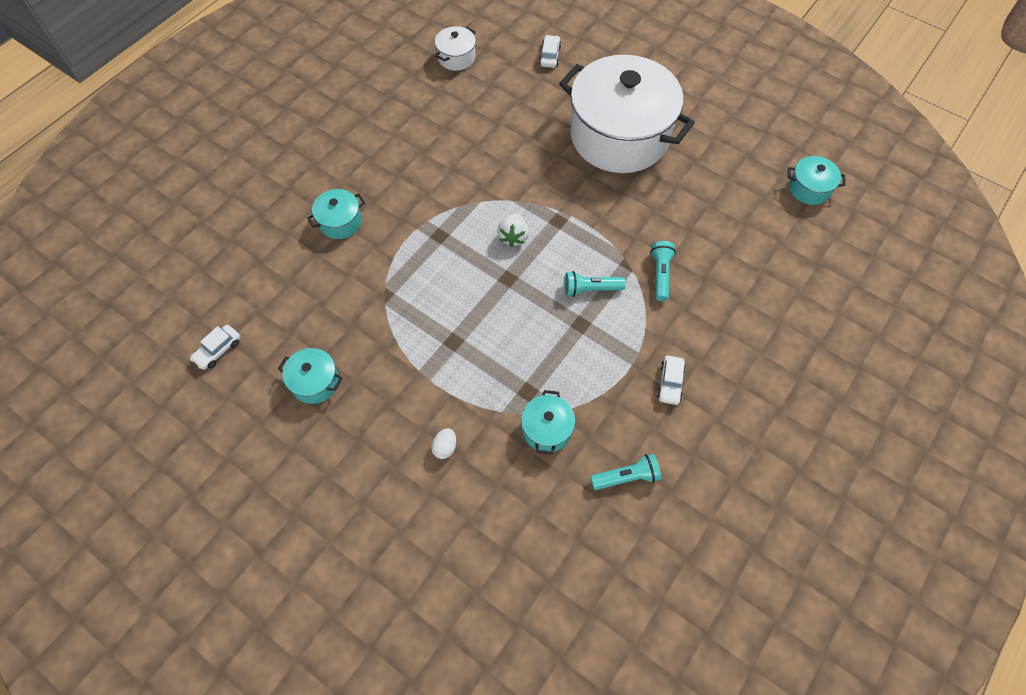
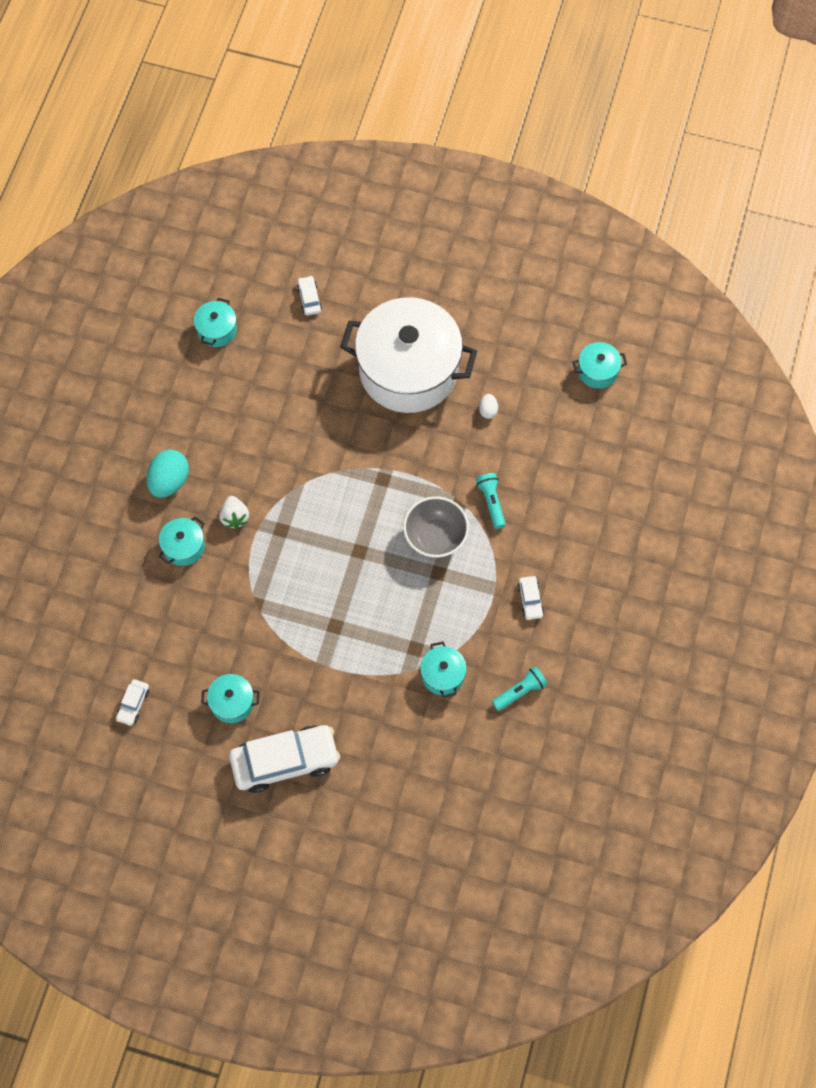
camera: 20 degrees left, 5 degrees up
white egg [431,428,456,459] -> white egg moved to [479,394,498,419]
white pot [435,26,476,71] -> turquoise pot [194,298,237,347]
white strawberry [497,213,529,247] -> white strawberry moved to [219,496,249,529]
turquoise flashlight [564,271,626,297] -> grey bowl [403,496,469,558]
none -> turquoise egg [146,449,189,498]
none -> white car [229,725,340,793]

